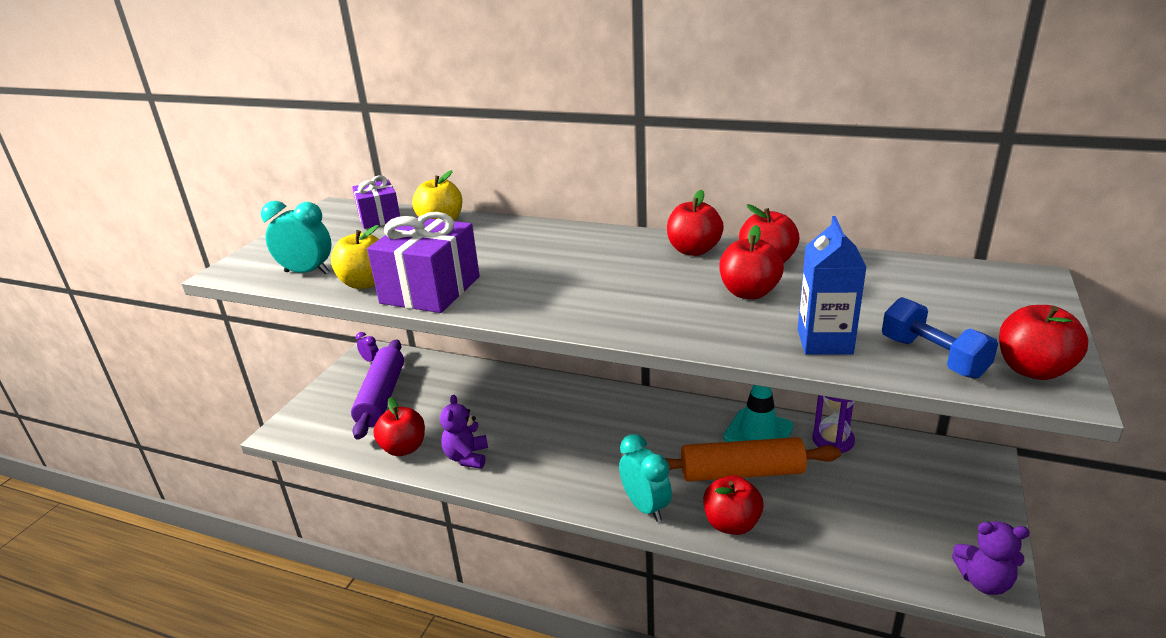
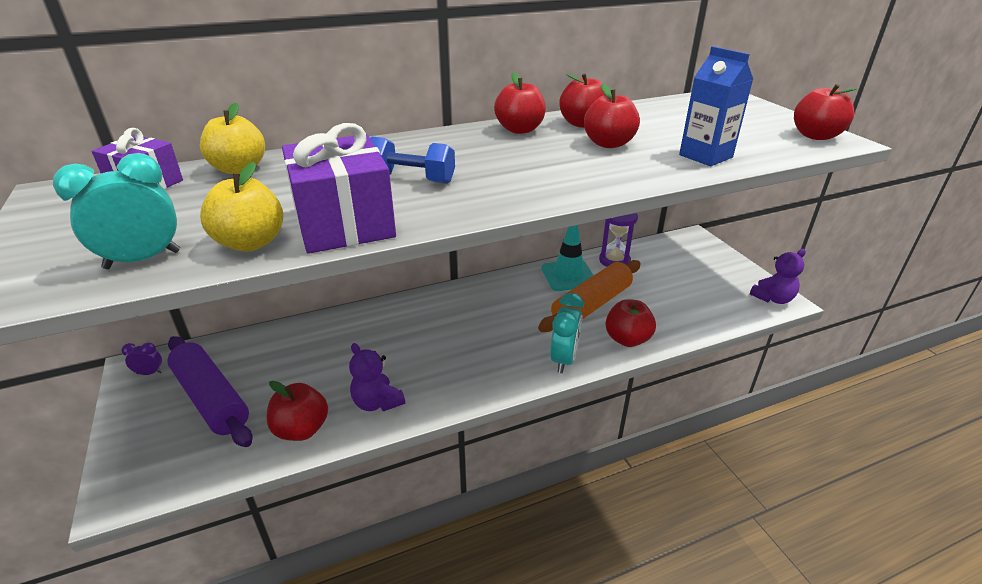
camera: 45 degrees left, 5 degrees up
turquoise clock [619,434,672,522] -> turquoise clock turned 90 degrees clockwise [550,293,584,373]
blue dumbbell [882,297,998,379] -> blue dumbbell moved to [370,137,455,184]

